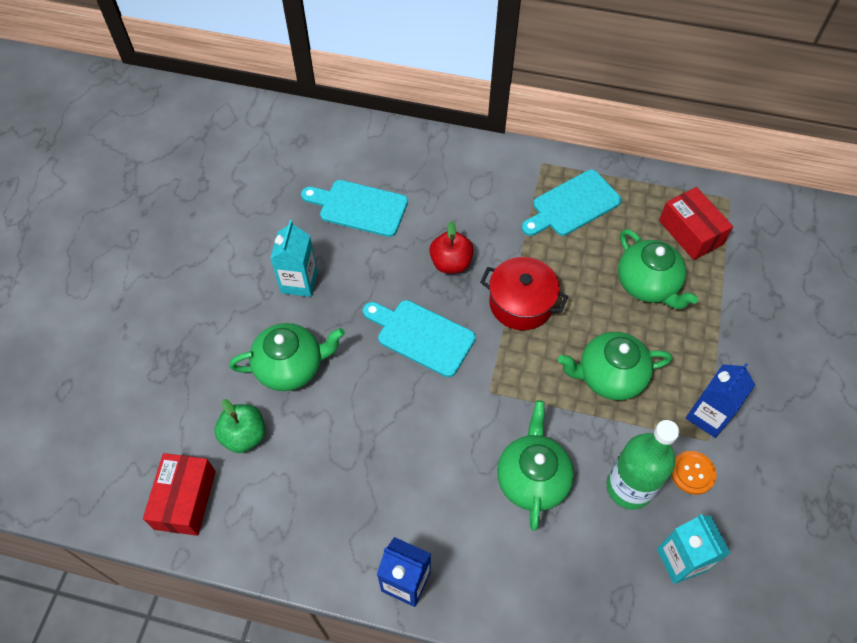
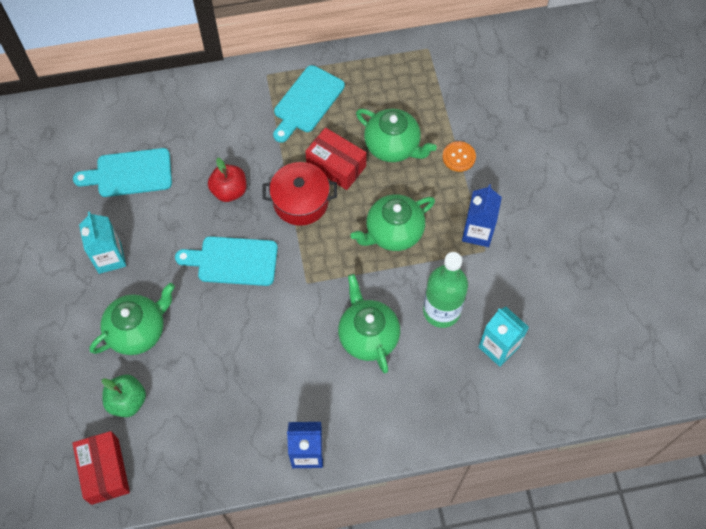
camera: 25 degrees left, 5 degrees up
red box [659,187,733,260] -> red box moved to [305,128,367,190]
orange button [671,451,716,495] -> orange button moved to [442,141,476,172]

